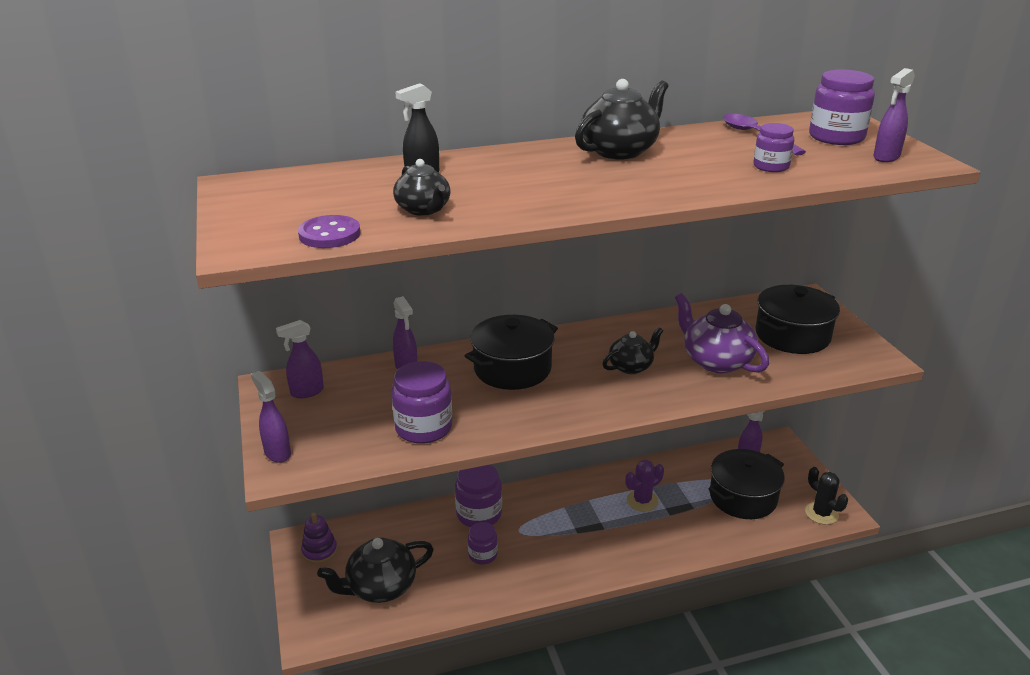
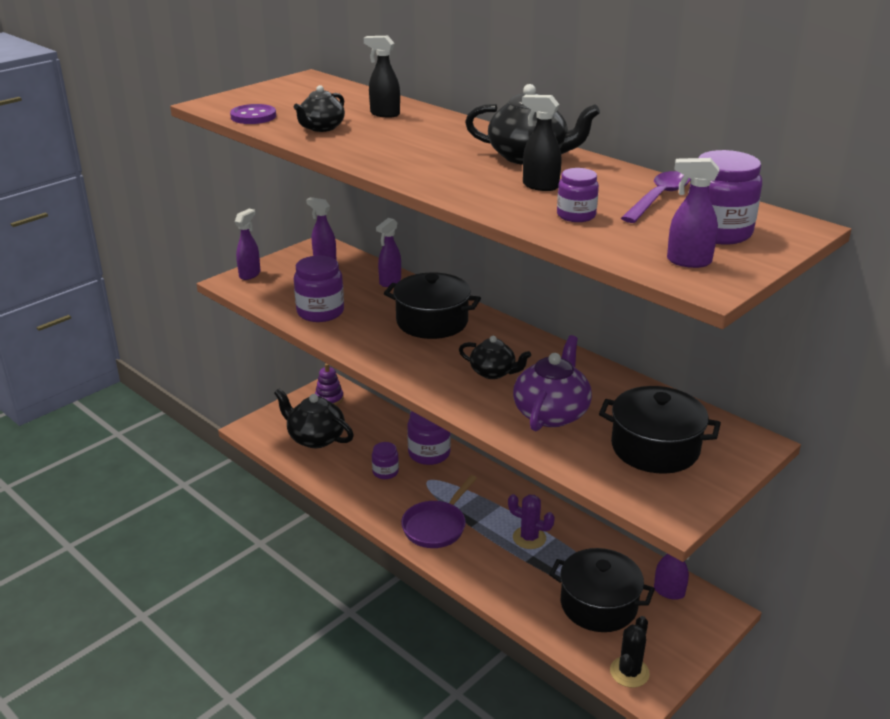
camera: 60 degrees right, 0 degrees up
none -> purple pan [401,475,477,548]
none -> black spray bottle [522,95,562,191]

